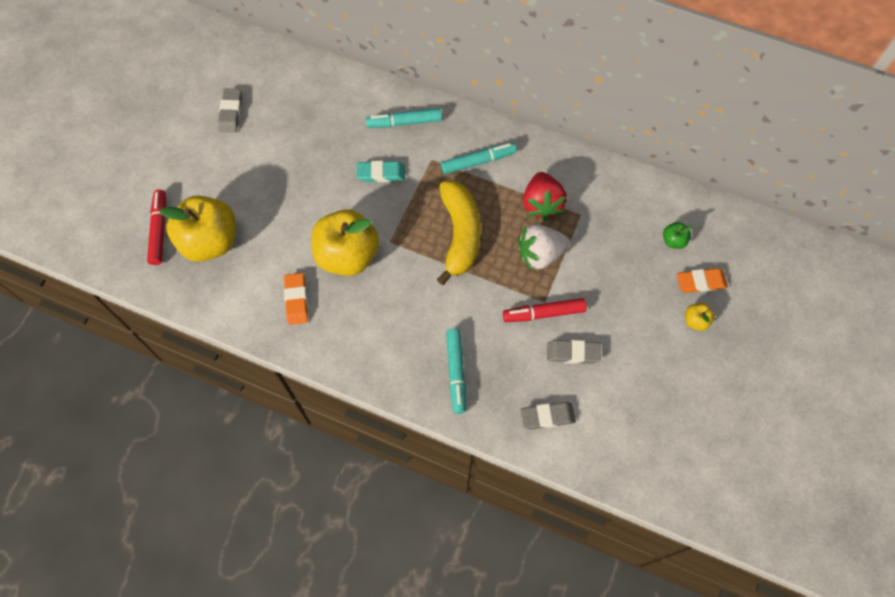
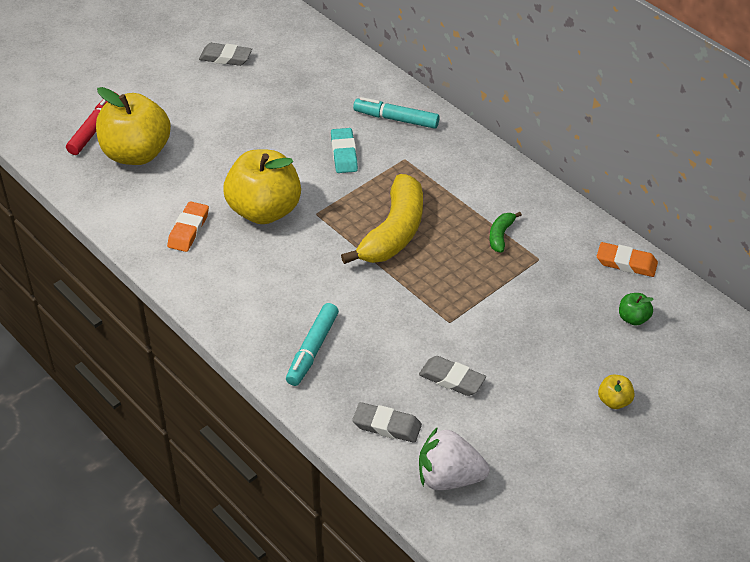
camera: 25 degrees right, 20 degrees down
grey eraser [218,89,242,132] -> grey eraser turned 75 degrees clockwise [199,43,252,66]
turquoise eraser [357,161,405,182] -> turquoise eraser turned 60 degrees clockwise [331,128,358,173]
turquoise marker [441,142,516,174] -> none
red marker [503,298,587,322] -> none
white strawberry [518,224,570,271] -> white strawberry moved to [419,427,490,490]
red strawberry [523,172,567,221] -> green banana [489,212,522,253]
orange eraser [677,268,728,293] -> orange eraser moved to [597,242,658,277]

